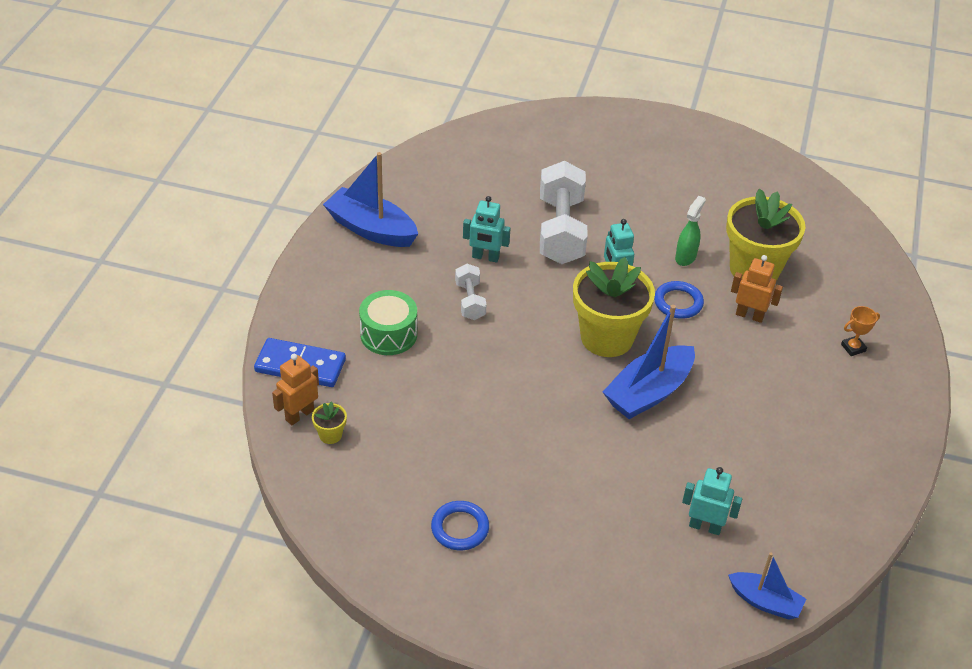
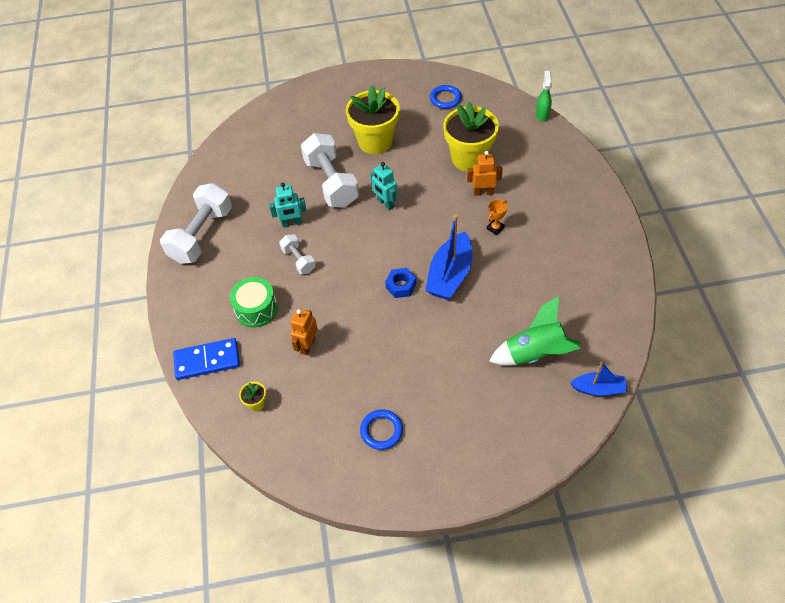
camera: 20 degrees left, 10 degrees up
orange robot [272,354,319,425] -> orange robot moved to [290,308,318,355]
blue boat [323,152,418,247] -> white dumbbell [160,183,232,264]
yellow flower pot [573,257,655,357] -> yellow flower pot moved to [346,85,400,154]
blue ring [654,281,704,319] -> blue ring moved to [430,85,462,109]
green spray bottle [675,196,706,266] -> green spray bottle moved to [536,71,552,122]
turquoise robot [682,467,742,535] -> green rocket [489,296,581,366]
orange trophy [841,306,880,356] -> orange trophy moved to [487,199,507,235]
none -> blue nut [385,268,416,298]

